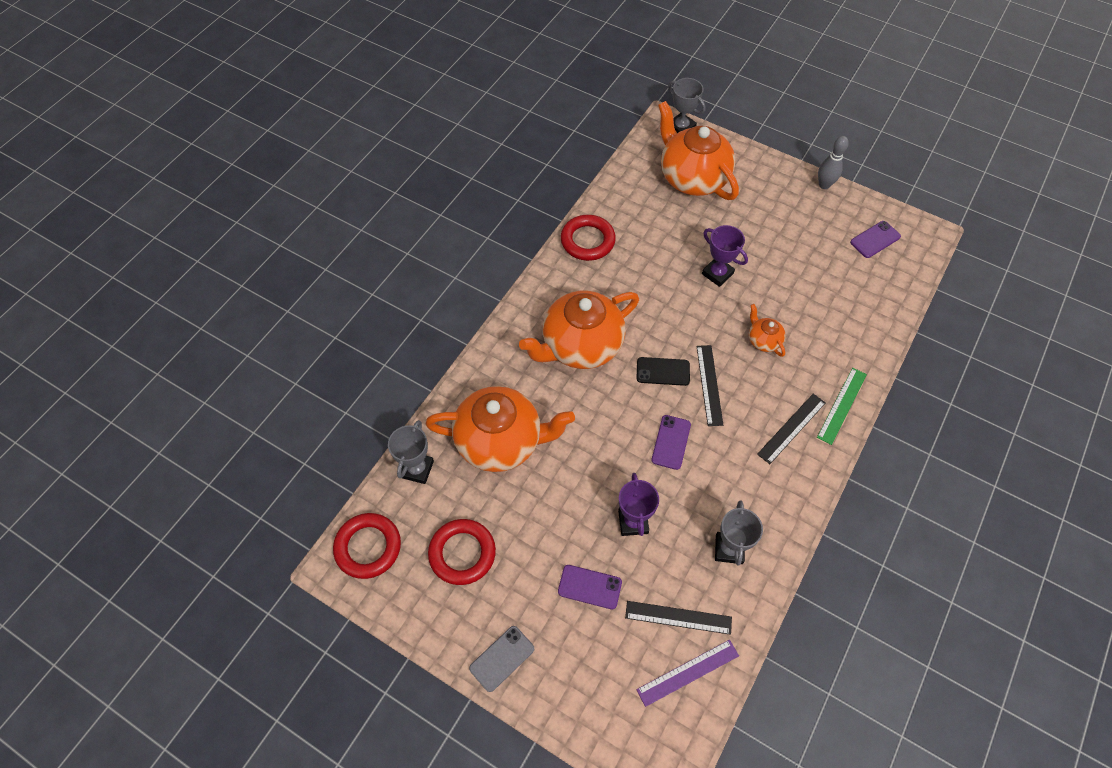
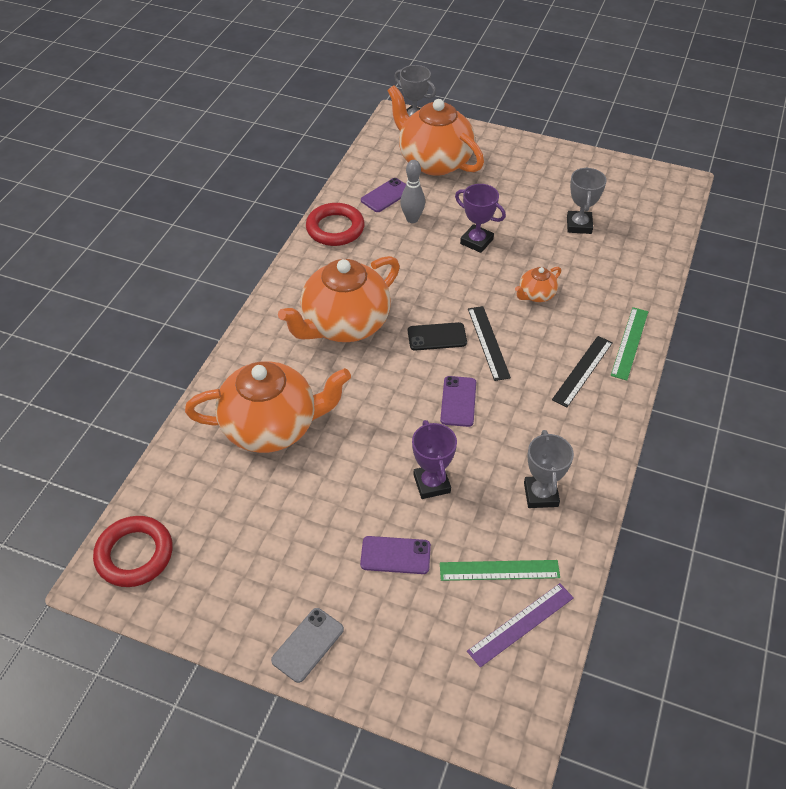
camera: 10 degrees left, 10 degrees down
grey trophy [388,420,434,484] -> grey trophy moved to [567,167,607,234]
red ring [428,519,496,585] -> none
black ruler [625,601,732,635] -> green ruler [440,560,560,581]
orange teapot [749,304,786,357] -> orange teapot turned 90 degrees counterclockwise [515,267,561,302]
grey bowling pin [818,136,849,189] -> grey bowling pin moved to [400,160,425,223]
purple phone [850,221,901,258] -> purple phone moved to [361,178,406,212]

